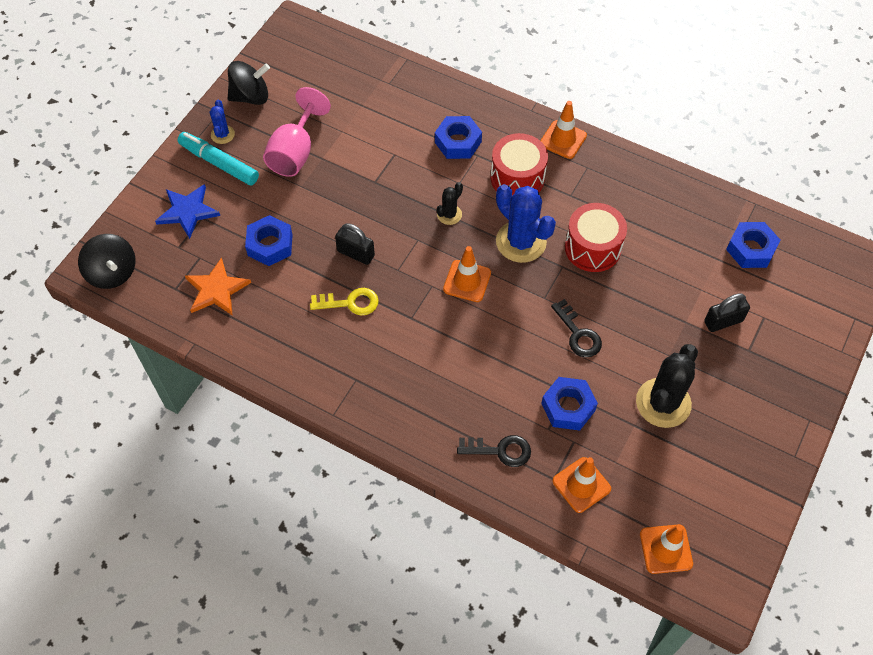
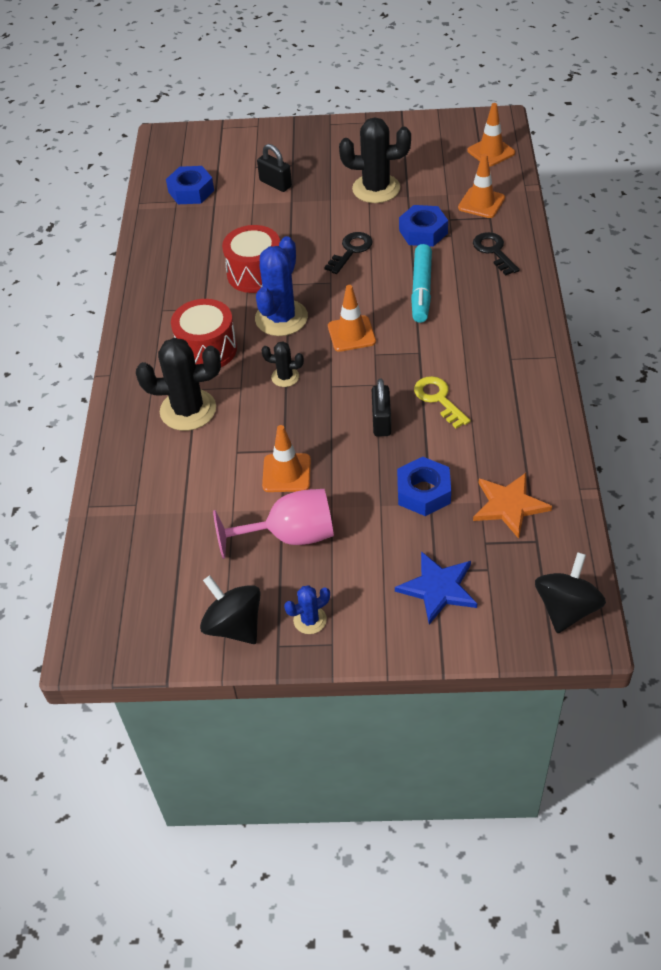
camera: 115 degrees left, 10 degrees down
turquoise marker [178,132,259,186] -> turquoise marker moved to [411,244,432,323]
blue nut [435,116,482,159] -> black cactus [136,338,221,431]
orange traffic cone [540,101,587,159] -> orange traffic cone moved to [262,425,311,492]

